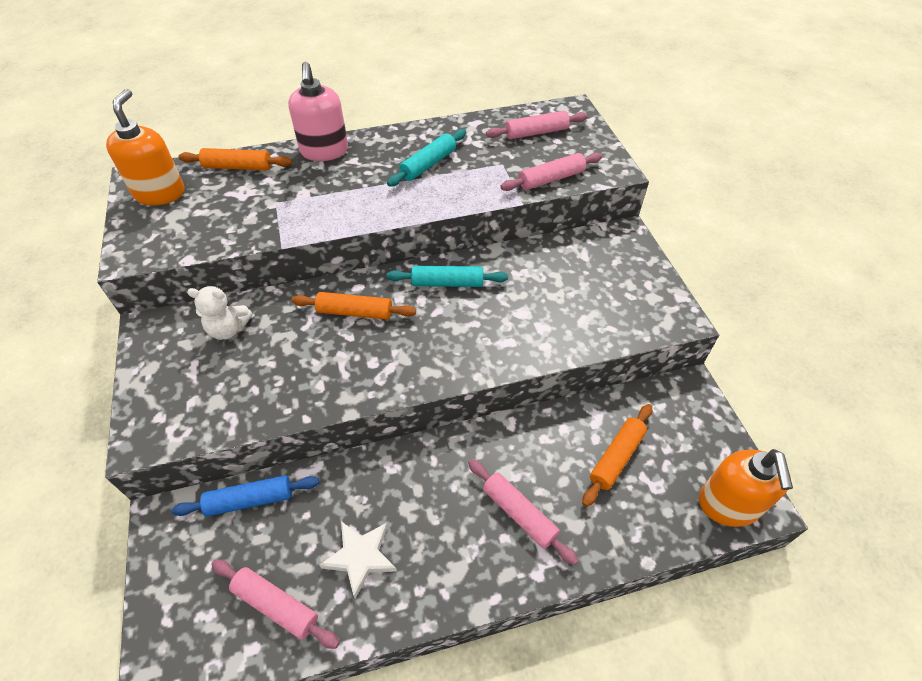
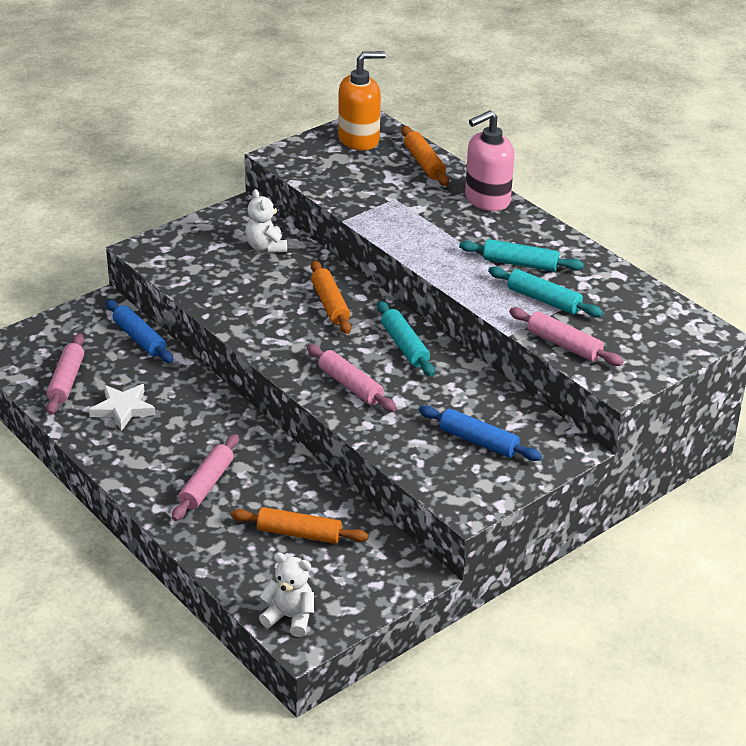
camera: 65 degrees right, 15 degrees down
pink rolling pin [486,111,588,139] -> pink rolling pin moved to [307,344,397,412]
orange soap dispenser [699,449,793,527] -> white teddy bear [259,552,314,637]
none -> blue rolling pin [419,405,542,461]
none -> turquoise rolling pin [488,266,603,317]

